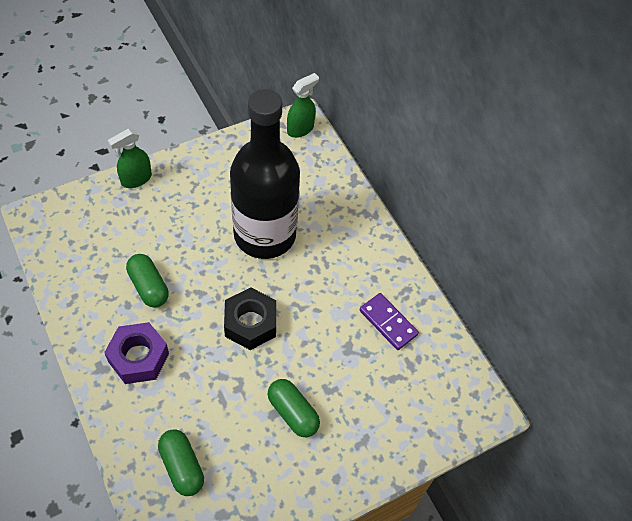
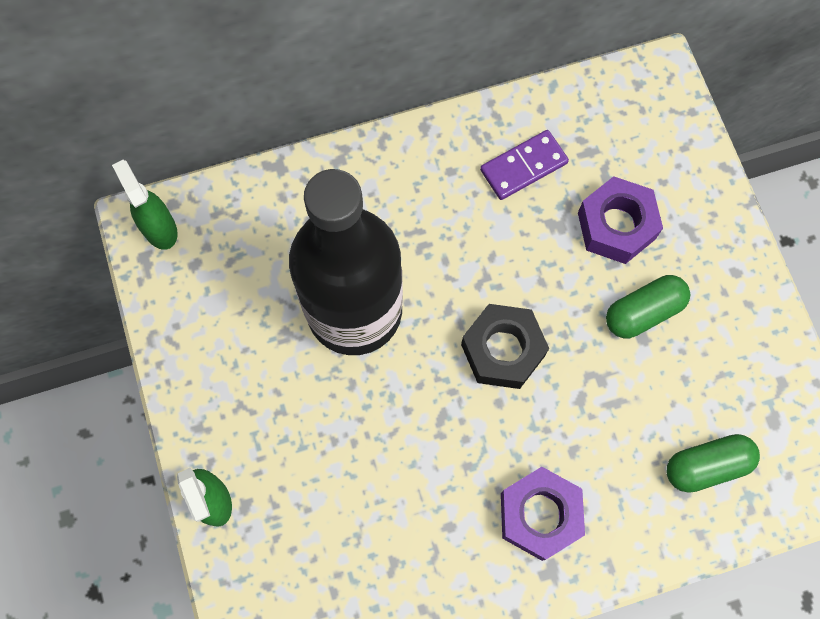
camera: 75 degrees left, 15 degrees up
green capsule [126,254,169,308] -> none
none -> purple nut [578,176,663,264]

